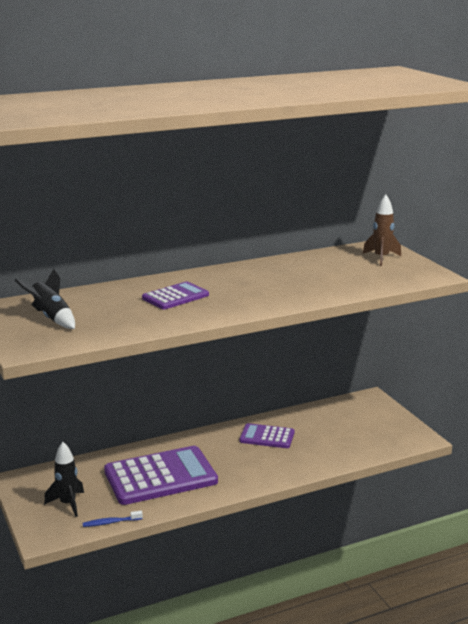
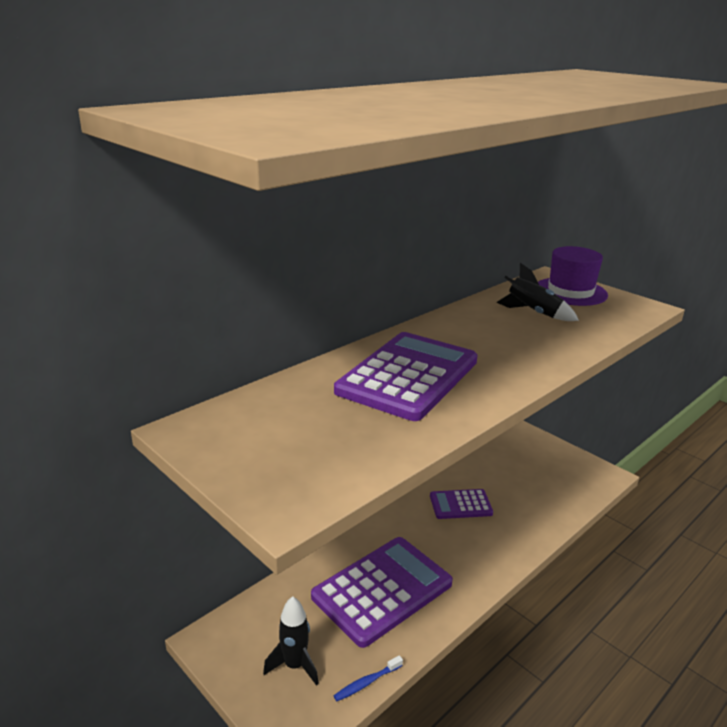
camera: 20 degrees left, 5 degrees up
black rocket [15,269,75,329] -> black rocket moved to [496,263,579,321]
purple calculator [142,281,209,310] -> purple calculator [334,332,478,421], size x1.86
brown rocket [363,195,401,266] -> purple hat [538,246,608,306]

